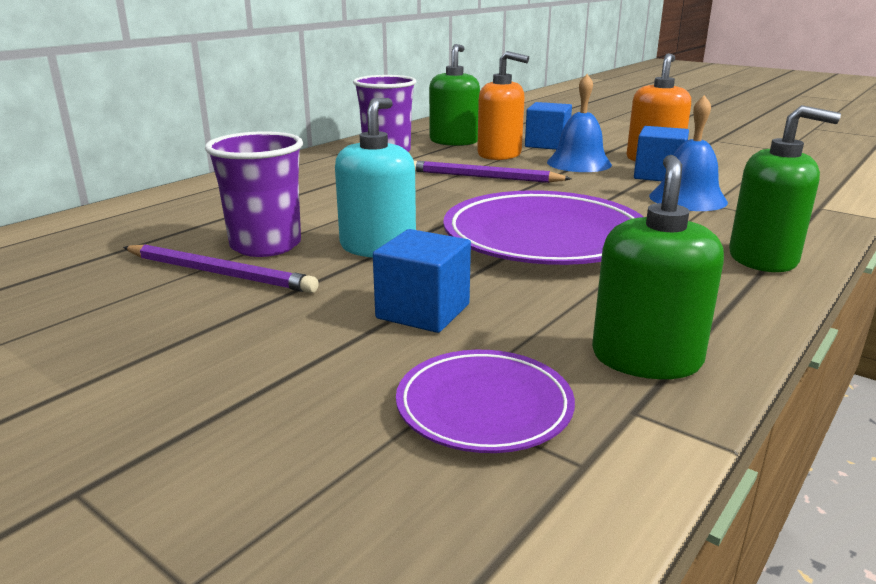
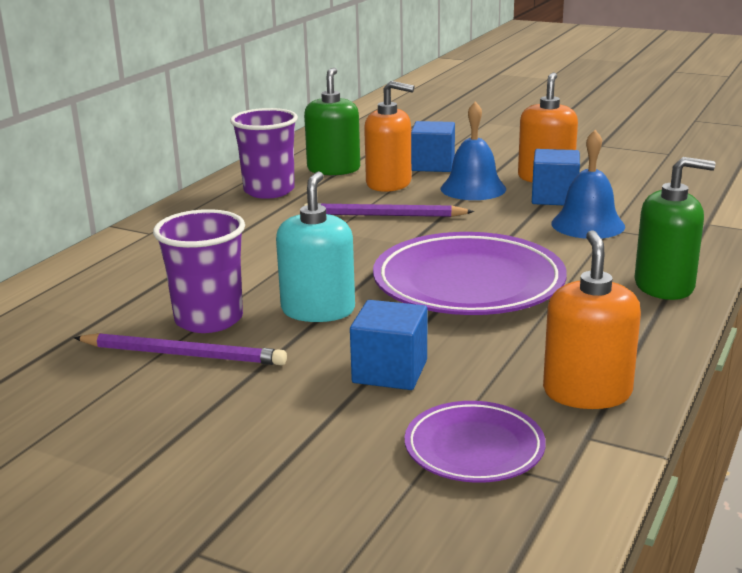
camera: 10 degrees left, 0 degrees up
green soap dispenser [592,155,724,379] -> orange soap dispenser [543,230,641,409]

